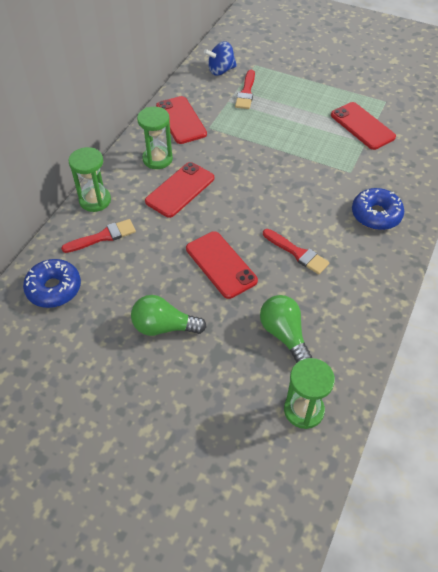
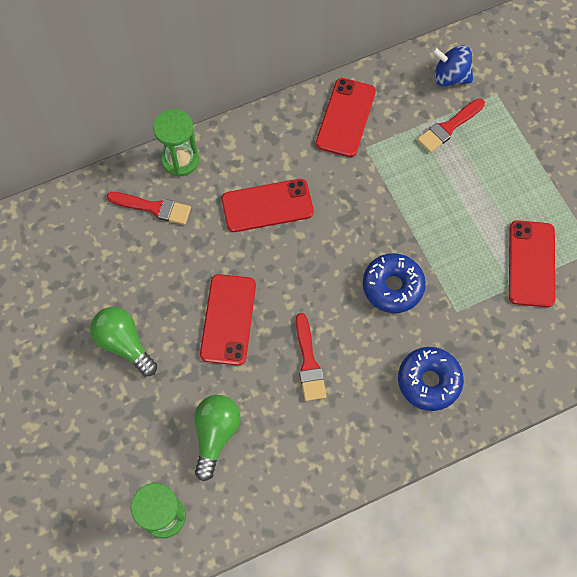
camera: 40 degrees right, 15 degrees up
blue donut [23,259,81,308] -> blue donut moved to [363,253,426,313]
green hourglass [137,106,173,169] -> none

